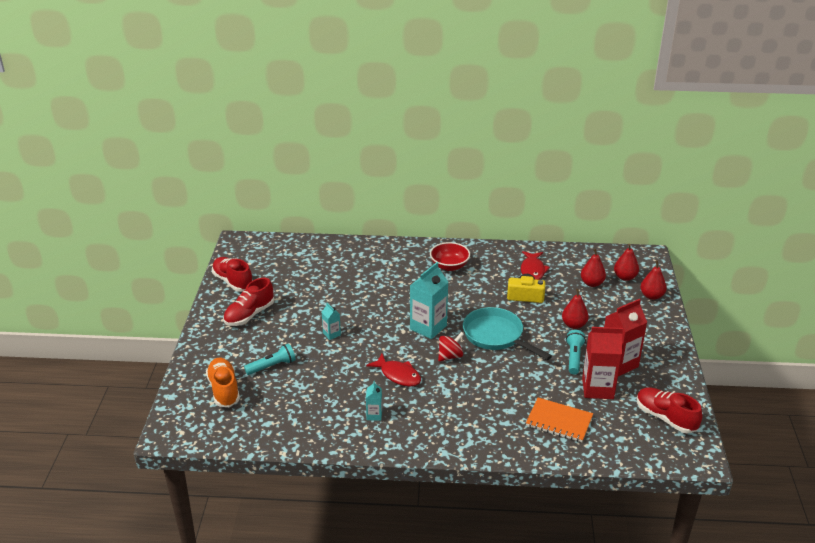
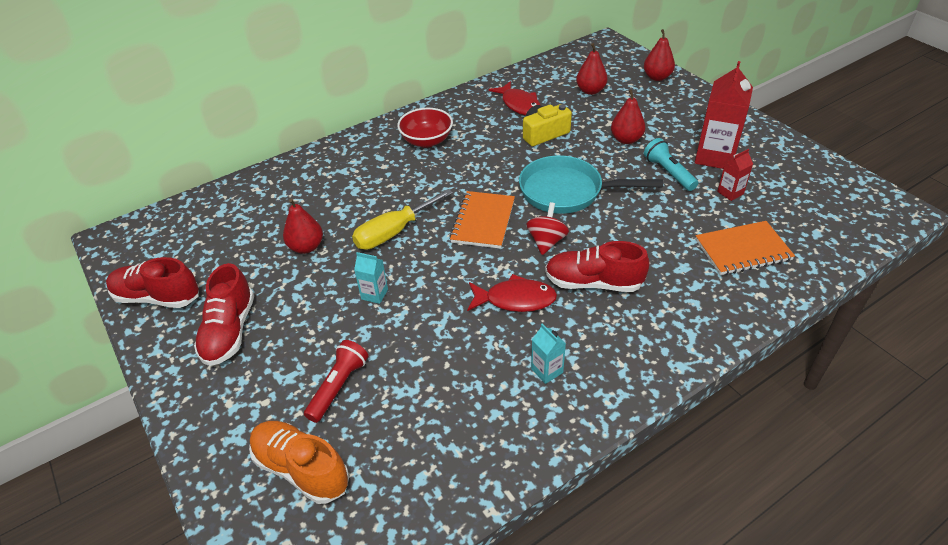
camera: 35 degrees left, 10 degrees up
turquoise flashlight [244,343,296,375] -> red flashlight [304,340,368,423]
turquoise carton [410,262,448,339] -> orange notebook [450,191,515,249]
red carton [582,327,623,399] -> red carton [717,149,753,201], size x0.49
red pear [614,244,639,281] -> red pear moved to [283,198,323,254]
red shoe [637,387,702,433] -> red shoe moved to [545,241,650,292]
none -> yellow screwdriver [352,189,453,250]

